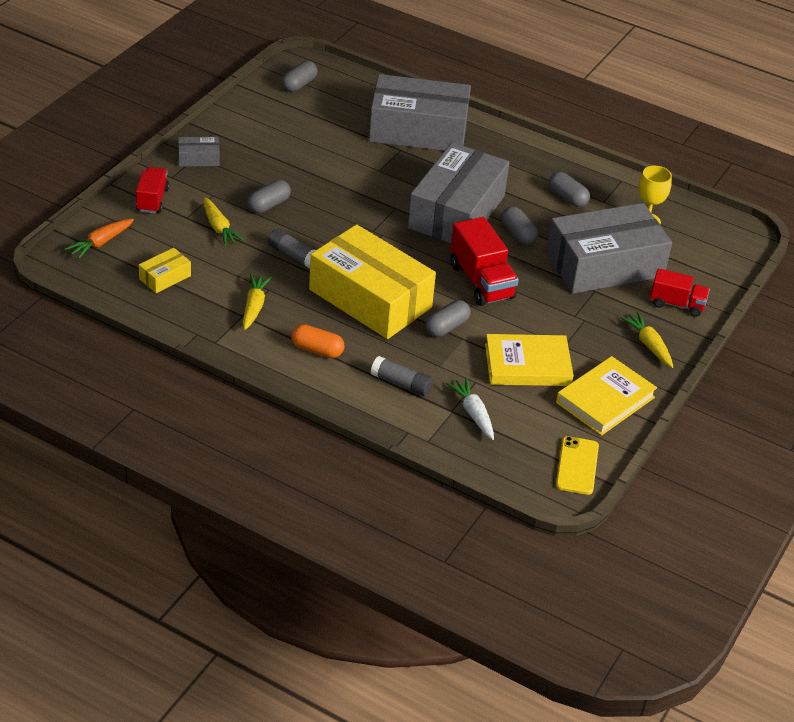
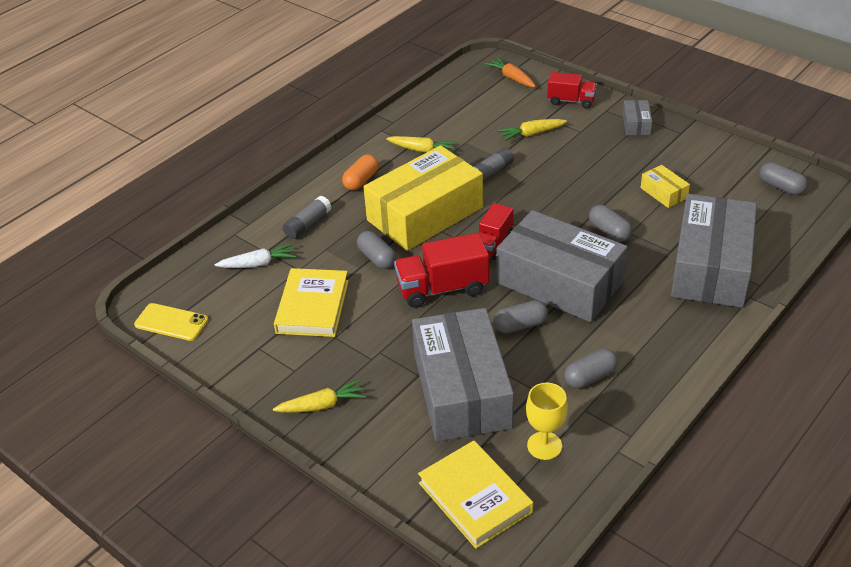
camera: 105 degrees right, 0 degrees up
yellow box [139,248,191,293] -> yellow box moved to [641,165,690,208]
grey capsule [247,180,291,213] -> grey capsule moved to [589,205,632,242]
yellow book [556,356,657,436] -> yellow book moved to [418,440,533,549]
red truck [650,268,710,317] -> red truck moved to [478,203,513,260]

